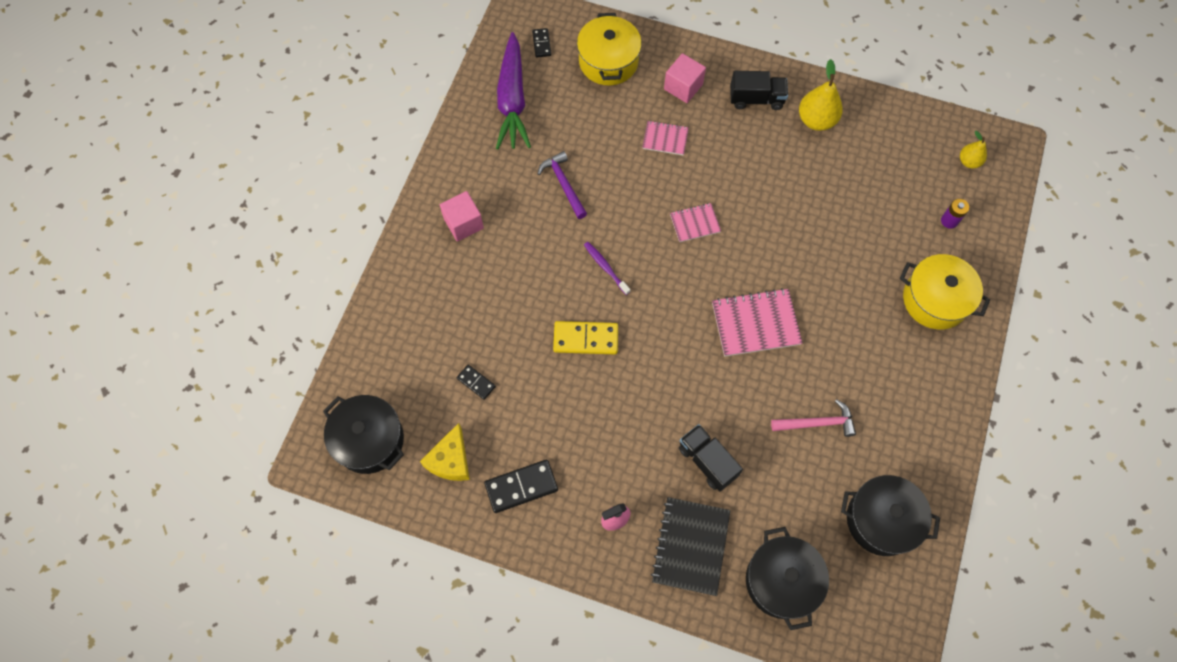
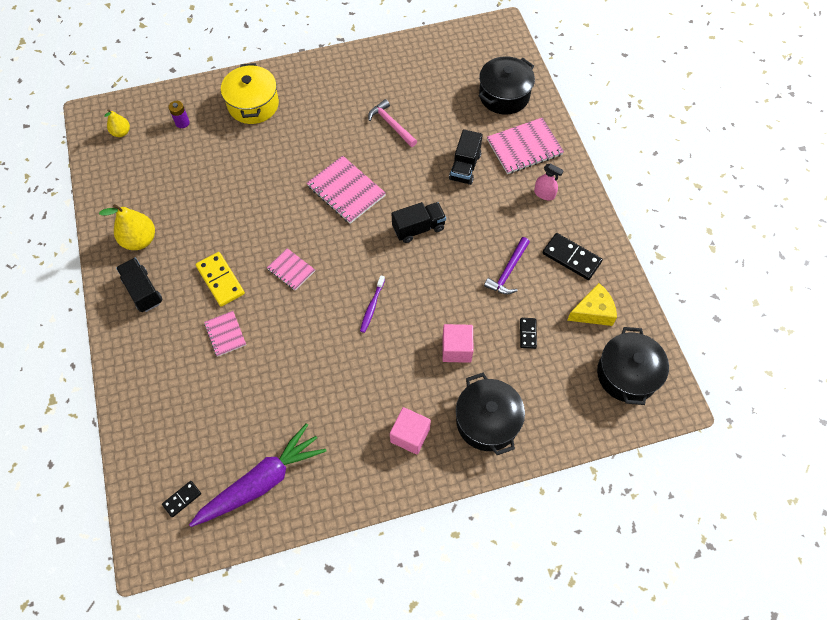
camera: 125 degrees left, 5 degrees down
purple hammer [538,151,587,219] -> purple hammer moved to [484,237,530,294]
yellow domino [553,321,618,354] -> yellow domino moved to [196,252,245,307]
yellow pot [577,13,642,85] -> none
black notebook [651,497,731,596] -> pink notebook [487,118,564,174]
pink cube [664,53,706,103] -> pink cube moved to [442,324,473,363]
black pot [841,475,940,556] -> black pot moved to [456,373,525,455]
none -> black truck [391,202,446,243]

